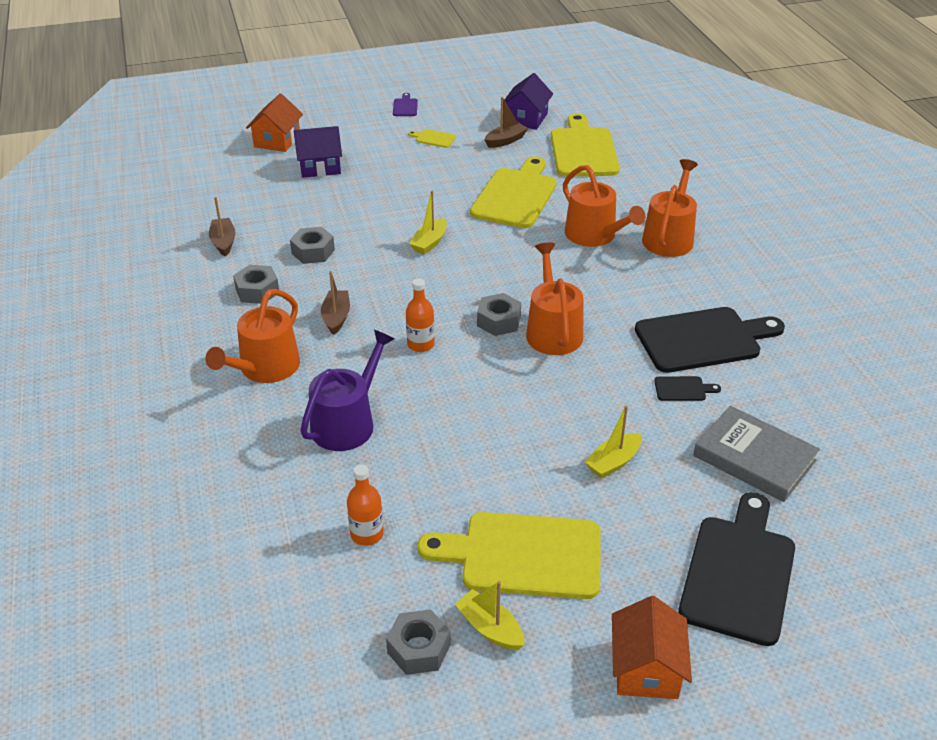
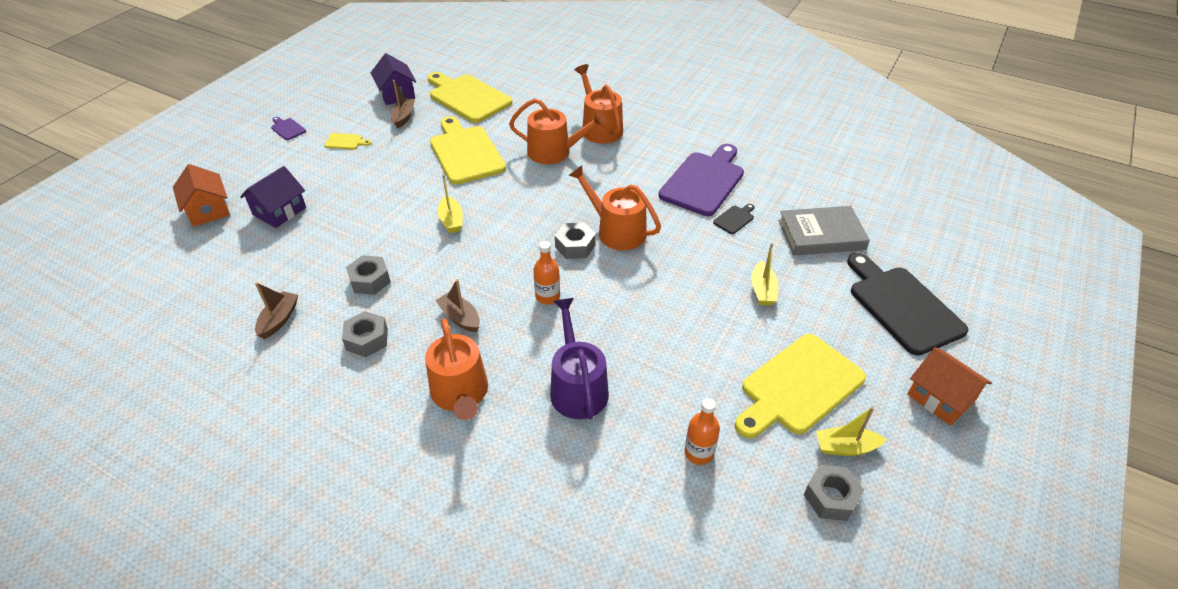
camera: 45 degrees left, 5 degrees up
brown boat [209,197,236,257] -> brown boat turned 75 degrees clockwise [255,282,298,339]
yellow cutting board [408,129,456,148] -> yellow cutting board turned 150 degrees counterclockwise [324,133,371,150]
black cutting board [635,307,785,373] -> purple cutting board [659,144,744,216]

